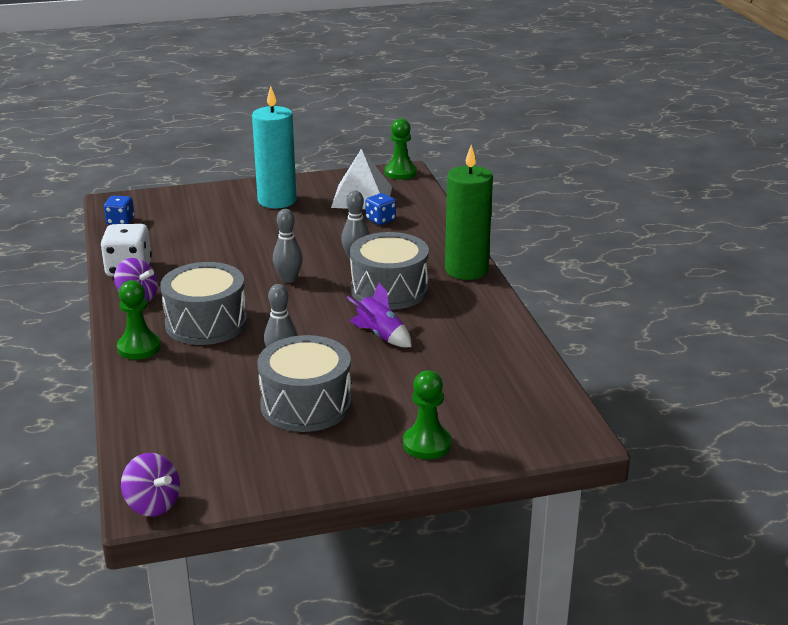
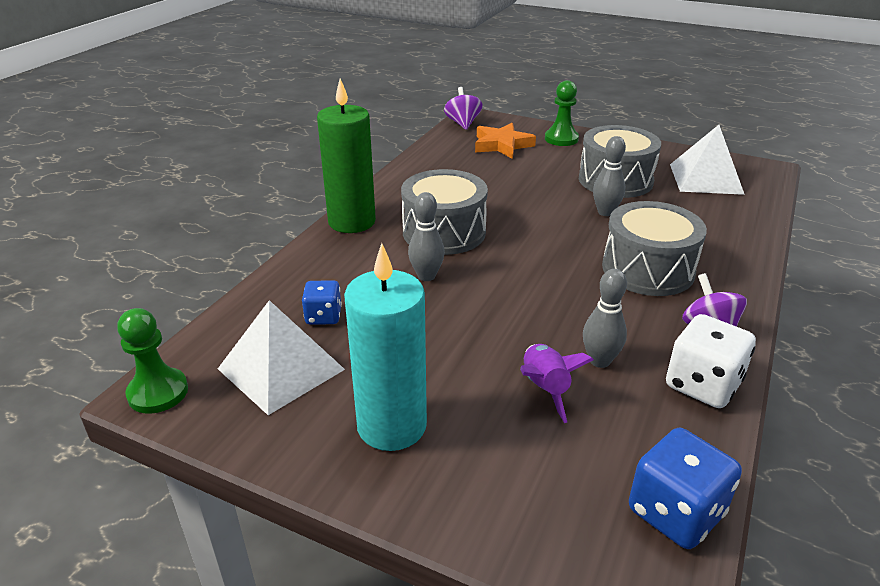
camera: 140 degrees left, 5 degrees up
blue dice [104,196,134,225] -> blue dice [629,428,742,549], size x1.63
green pawn [117,280,161,360] -> none
purple spinning top [121,453,180,517] -> purple spinning top moved to [444,87,482,130]
grey bowling pin [273,209,303,283] -> grey bowling pin moved to [583,269,627,368]
purple rocket [346,282,412,347] -> purple rocket moved to [520,344,594,423]
none -> orange star [475,123,536,159]
none -> white pyramid [670,125,745,195]

